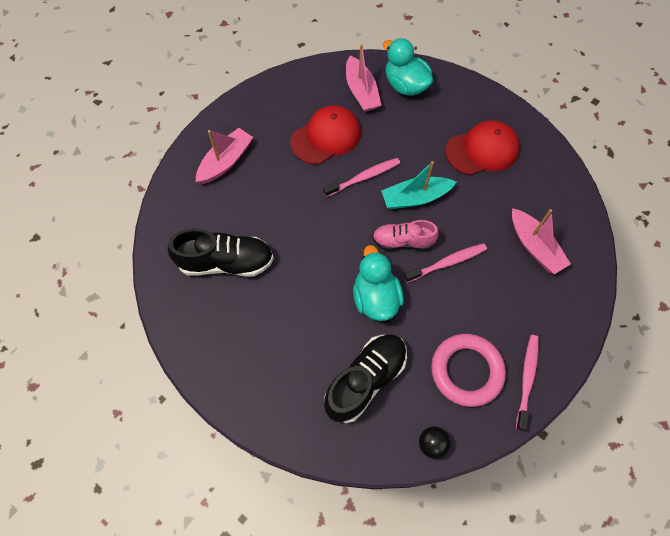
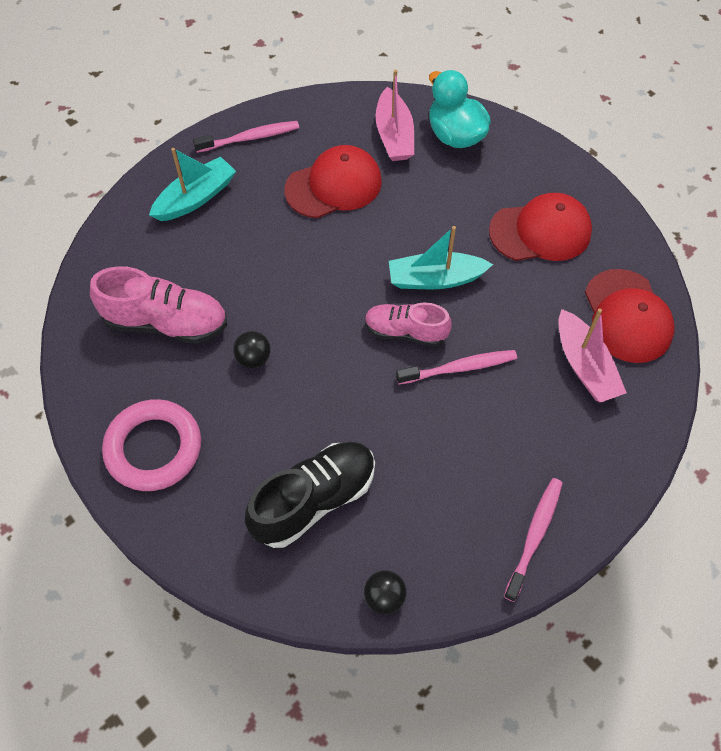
camera: 10 degrees right, 5 degrees down
black shoe [168,228,274,277] -> pink shoe [90,266,227,344]
pink boat [196,128,253,184] -> turquoise boat [149,148,236,221]
pink toothbrush [323,158,400,197] -> pink toothbrush moved to [193,121,299,153]
turquoise duck [353,245,404,321] -> none
pink ring [431,334,506,407] -> pink ring moved to [102,399,201,491]
none -> black ball [233,331,271,368]
none -> red cap [585,269,675,363]

